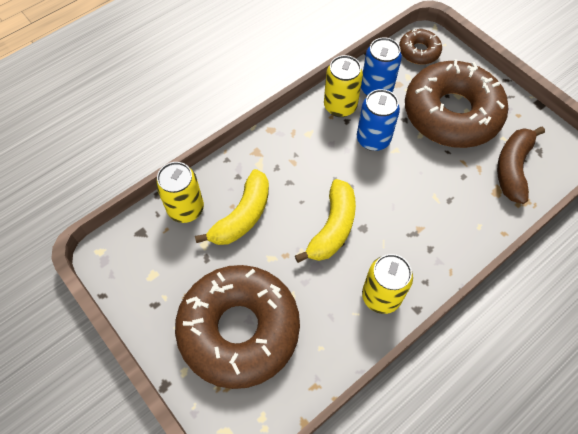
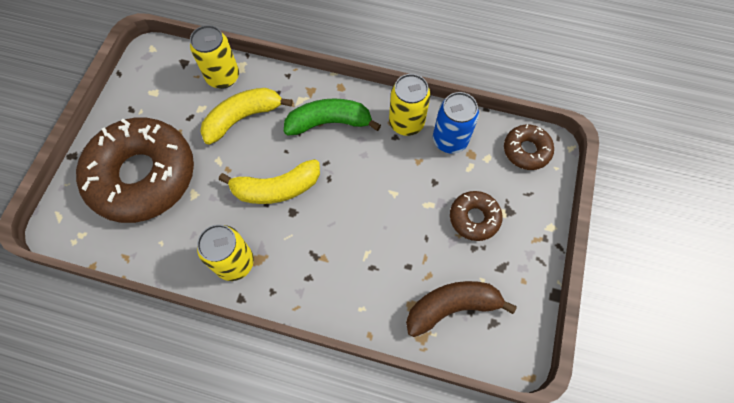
camera: 55 degrees right, 5 degrees up
yellow banana [195,169,269,245] -> yellow banana turned 150 degrees clockwise [200,88,292,144]
blue can [357,89,400,151] -> none
brown donut [405,59,508,148] -> brown donut [450,191,503,241], size x0.46
none -> green banana [284,98,381,136]

